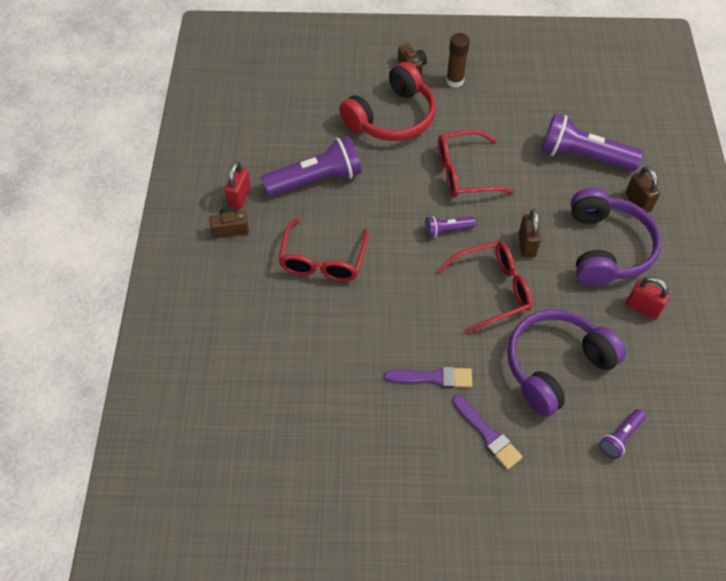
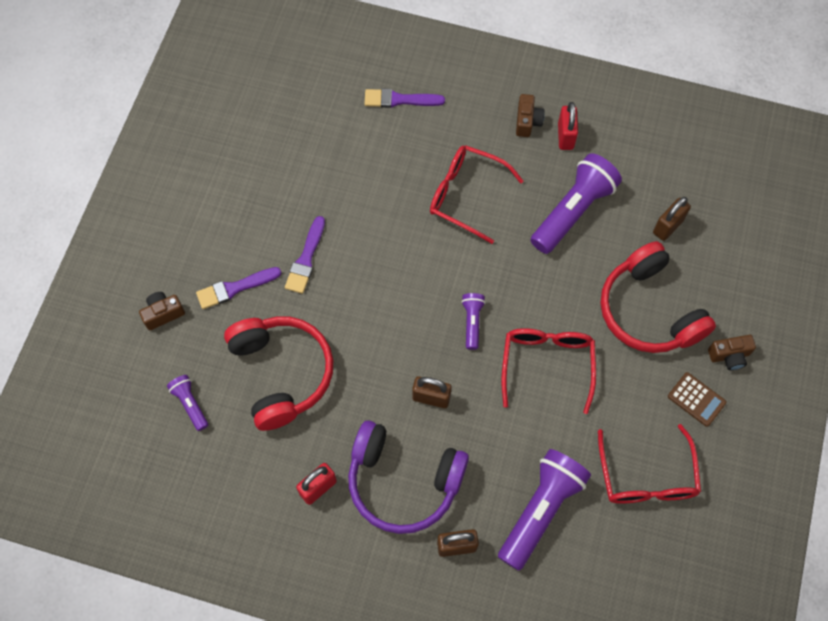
camera: 105 degrees right, 10 degrees up
red padlock [225,161,251,210] -> red padlock turned 60 degrees clockwise [558,102,578,150]
purple flashlight [261,136,361,196] -> purple flashlight turned 135 degrees counterclockwise [531,153,622,254]
red glasses [437,242,532,334] -> red glasses moved to [598,424,701,504]
brown glue stick [446,33,470,88] -> brown calculator [668,372,726,427]
purple headphones [507,309,626,417] -> red headphones [224,316,333,431]
none -> brown camera [139,292,185,330]
none -> purple brush [364,89,445,108]
none -> brown padlock [653,197,691,241]

